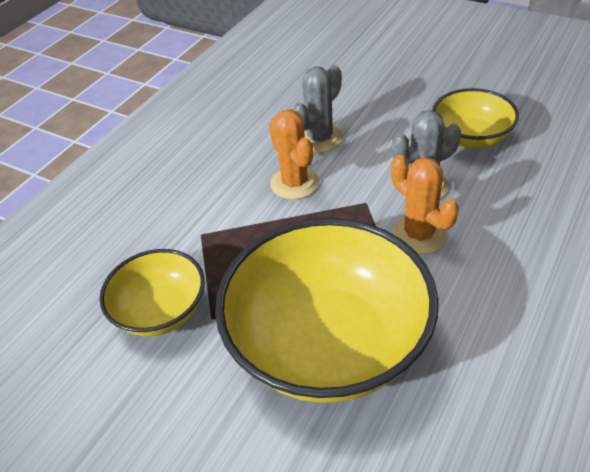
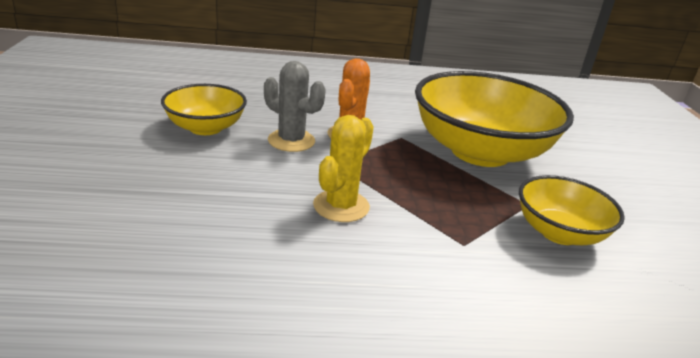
camera: 130 degrees left, 15 degrees down
orange cactus [269,109,319,199] -> yellow cactus [313,115,374,222]
grey cactus [293,65,343,153] -> none

